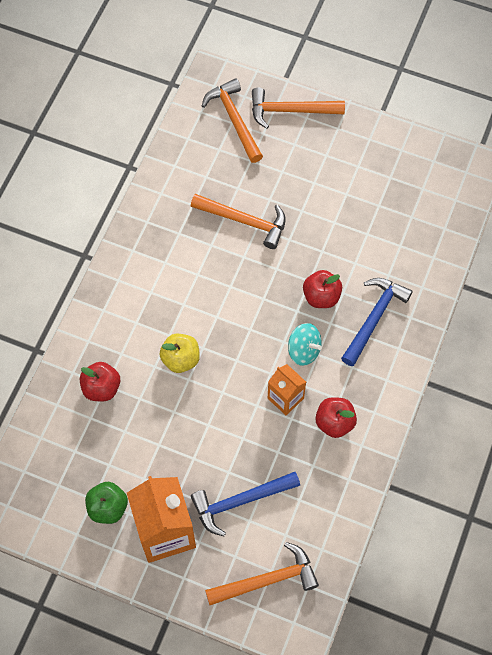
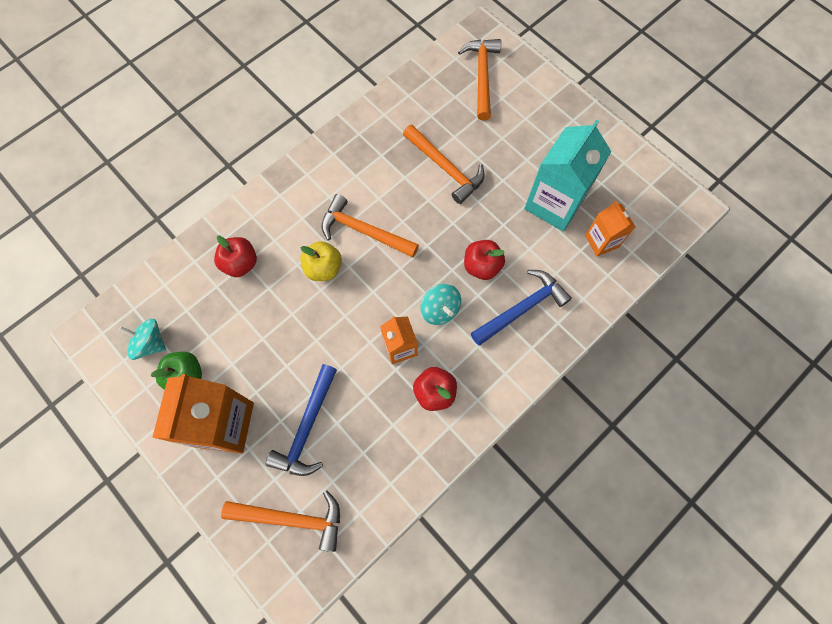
camera: 25 degrees right, 5 degrees up
blue hammer [191,472,300,536] -> blue hammer turned 75 degrees counterclockwise [266,364,337,476]
orange hammer [252,88,345,129] -> orange hammer moved to [321,194,419,257]
none -> turquoise spinning top [118,319,166,360]
none -> turquoise carton [524,120,611,231]
none -> orange carton [585,201,635,256]

